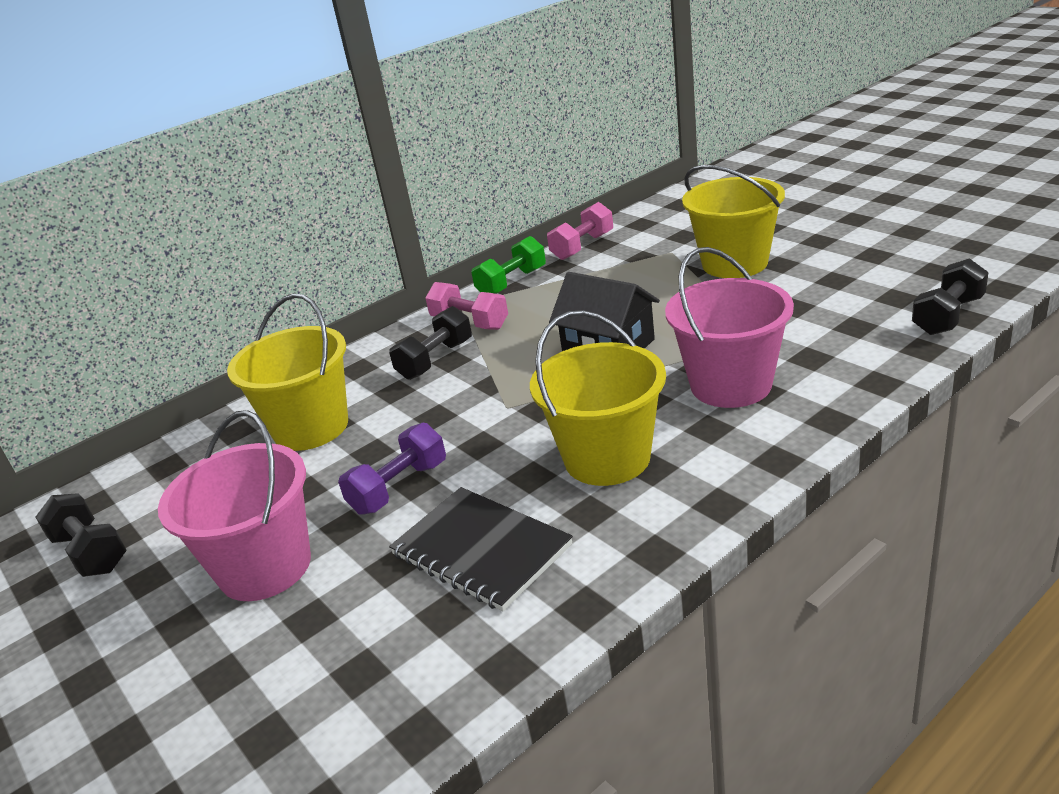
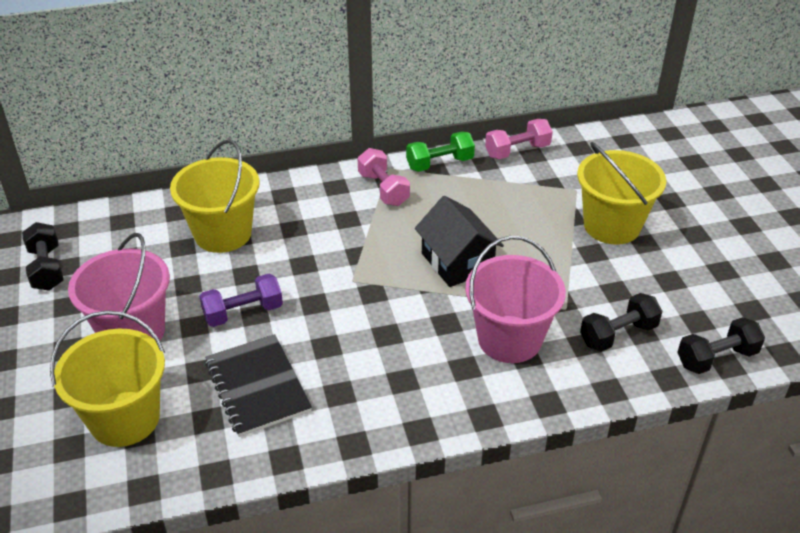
camera: 20 degrees right, 10 degrees up
black dumbbell [389,306,472,380] -> black dumbbell moved to [580,293,662,352]
yellow bucket [530,310,666,486] -> yellow bucket moved to [50,310,165,447]

